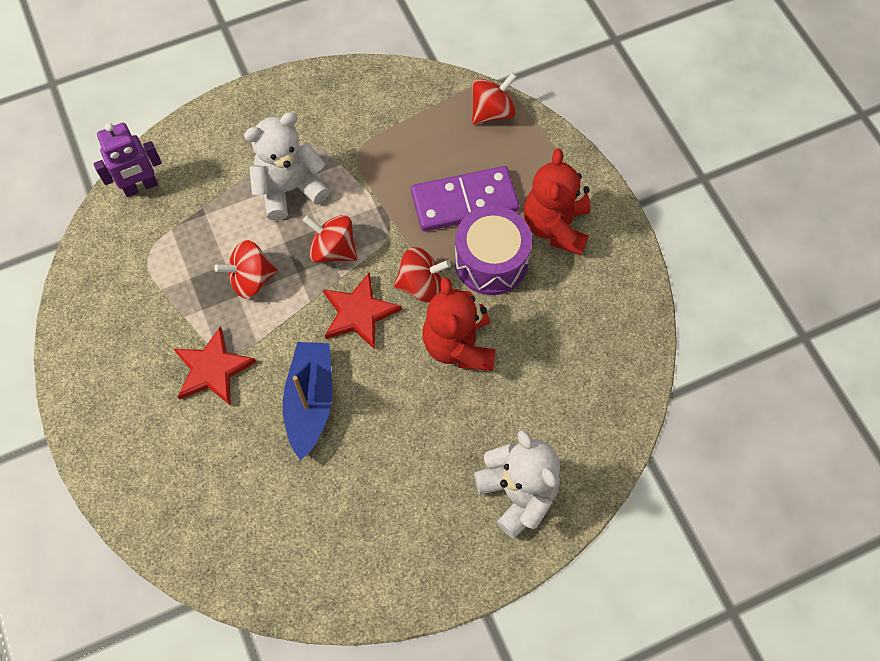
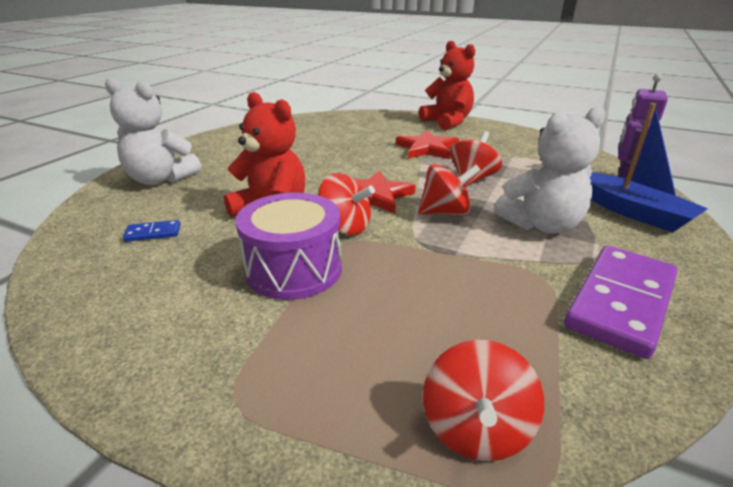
camera: 140 degrees right, 35 degrees down
white teddy bear [244,112,330,221] -> white teddy bear turned 45 degrees clockwise [494,107,606,234]
blue boat [283,342,332,460] -> blue boat moved to [589,103,708,232]
red spinning top [394,247,451,302] -> red spinning top turned 105 degrees counterclockwise [318,173,375,235]
purple domino [411,166,519,231] -> purple domino moved to [564,246,678,359]
red teddy bear [524,149,590,255] -> red teddy bear moved to [419,41,475,130]
none -> blue domino [123,220,180,242]

